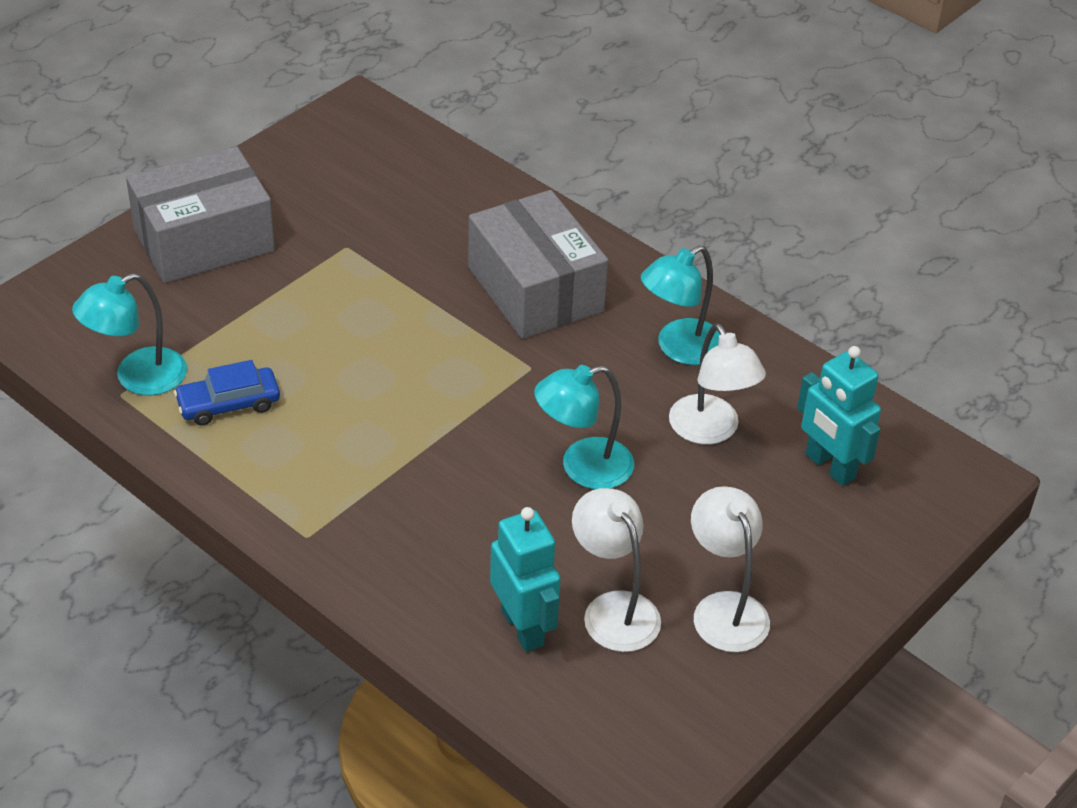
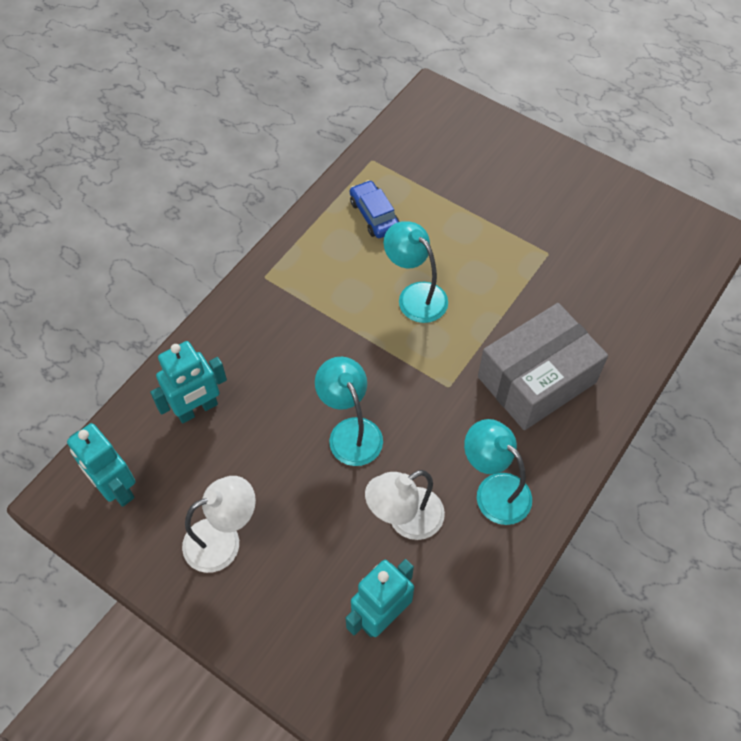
camera: 85 degrees right, 15 degrees up
turquoise lamp [72,273,187,396] -> turquoise lamp moved to [383,221,448,323]
grey box [126,147,275,283] -> none
white lamp [572,488,661,652] -> none
none -> turquoise robot [67,423,136,507]

